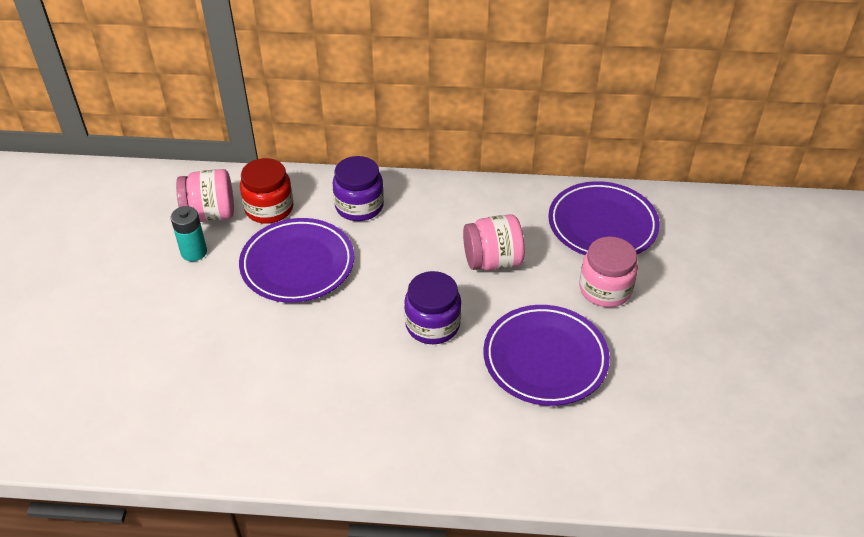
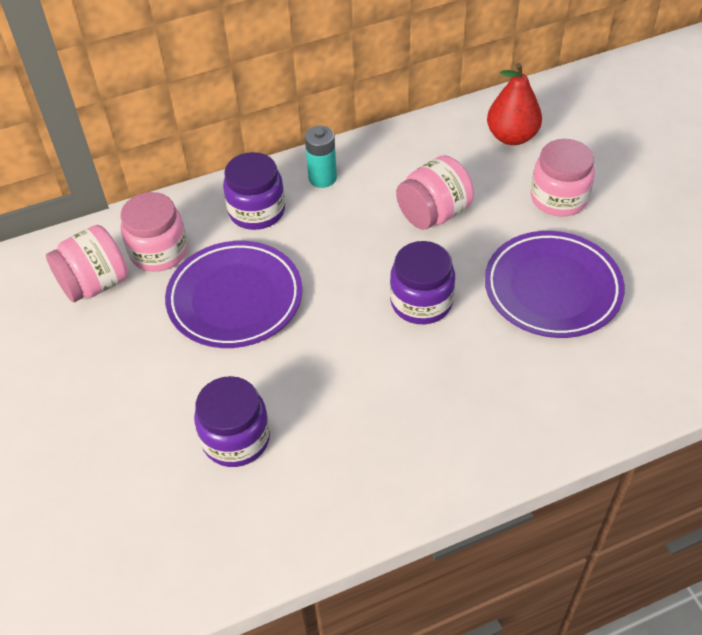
camera: 25 degrees left, 5 degrees up
turquoise battery [171,206,207,261] -> turquoise battery moved to [305,126,337,188]
red jar [240,158,294,224] -> pink jar [121,192,188,272]
purple plate [548,181,660,255] -> red pear [487,63,542,145]
none -> purple jar [194,376,270,467]

